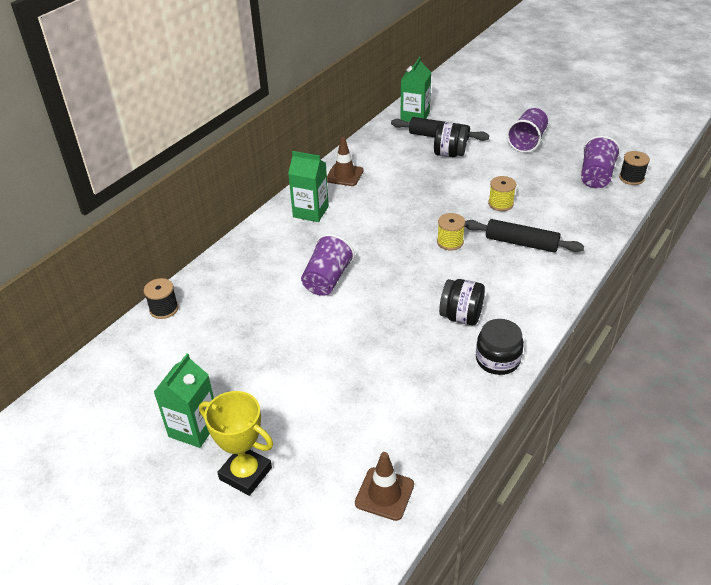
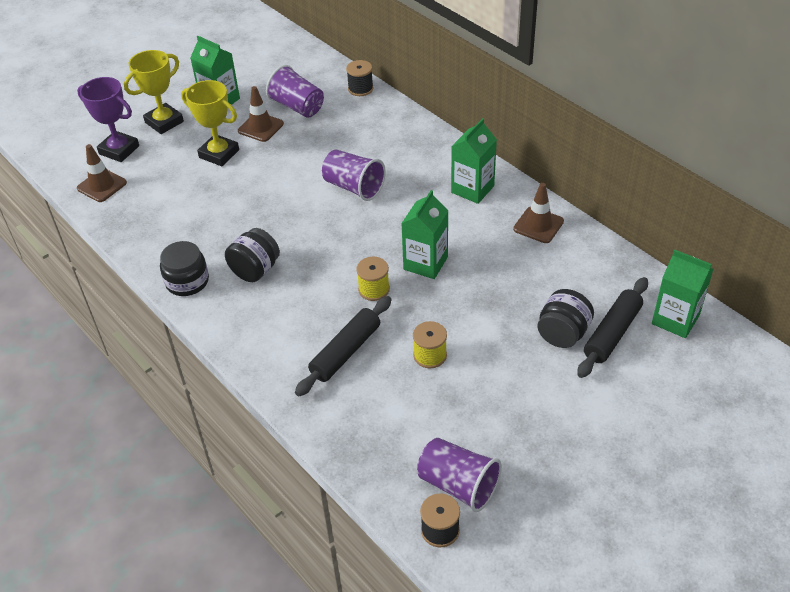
camera: 105 degrees right, 5 degrees up
purple cup [507,108,548,153] -> purple cup moved to [266,65,324,118]
none -> purple trophy [77,77,139,162]
none -> yellow trophy [181,80,239,166]
none -> brown traffic cone [238,86,284,142]
none -> green carton [401,190,448,279]

